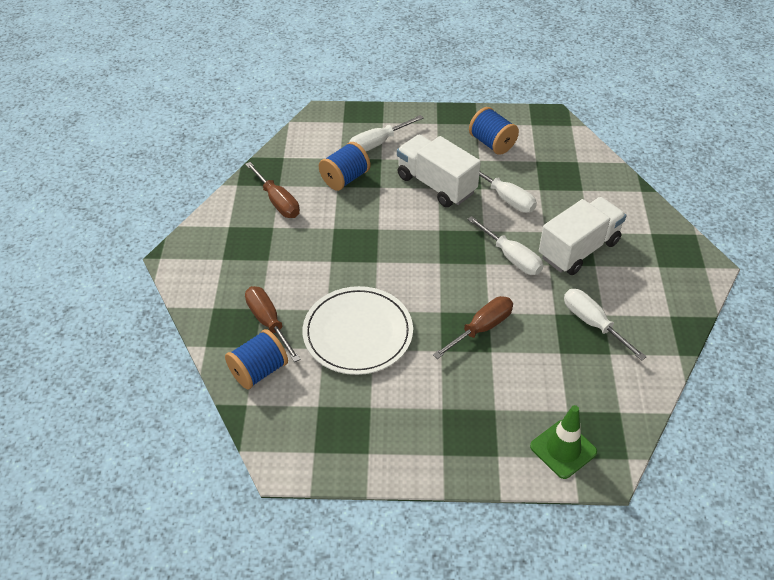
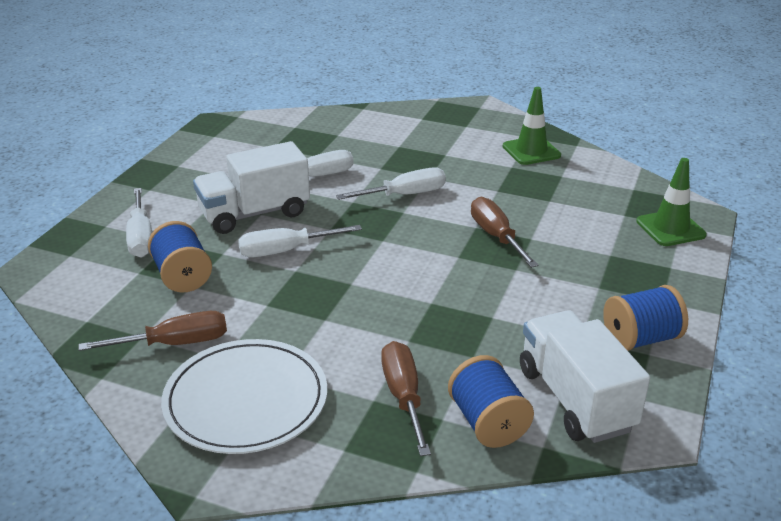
camera: 70 degrees left, 15 degrees down
brown screwdriver [245,286,301,362] -> brown screwdriver turned 90 degrees clockwise [381,341,431,456]
white plate [303,286,413,375] -> white plate moved to [161,339,327,454]
blue spool [469,107,519,155] -> blue spool moved to [603,285,688,351]
white truck [539,197,626,275] -> white truck moved to [520,310,650,443]
white screwdriver [564,289,646,361] -> white screwdriver moved to [238,225,362,257]
none -> green traffic cone [503,87,561,165]

